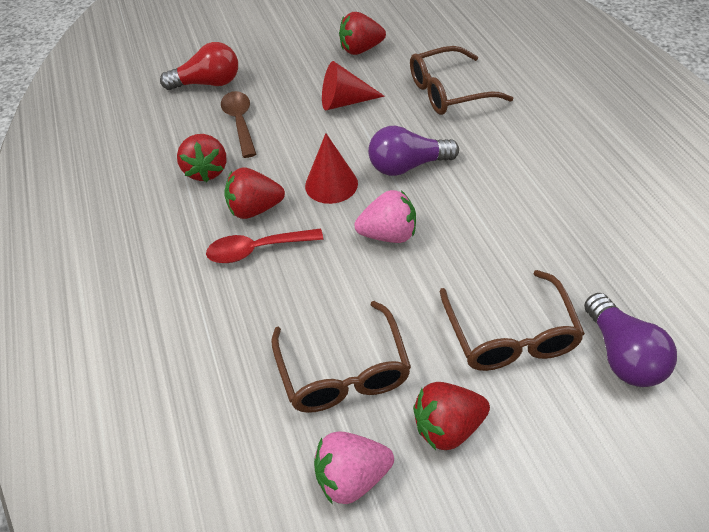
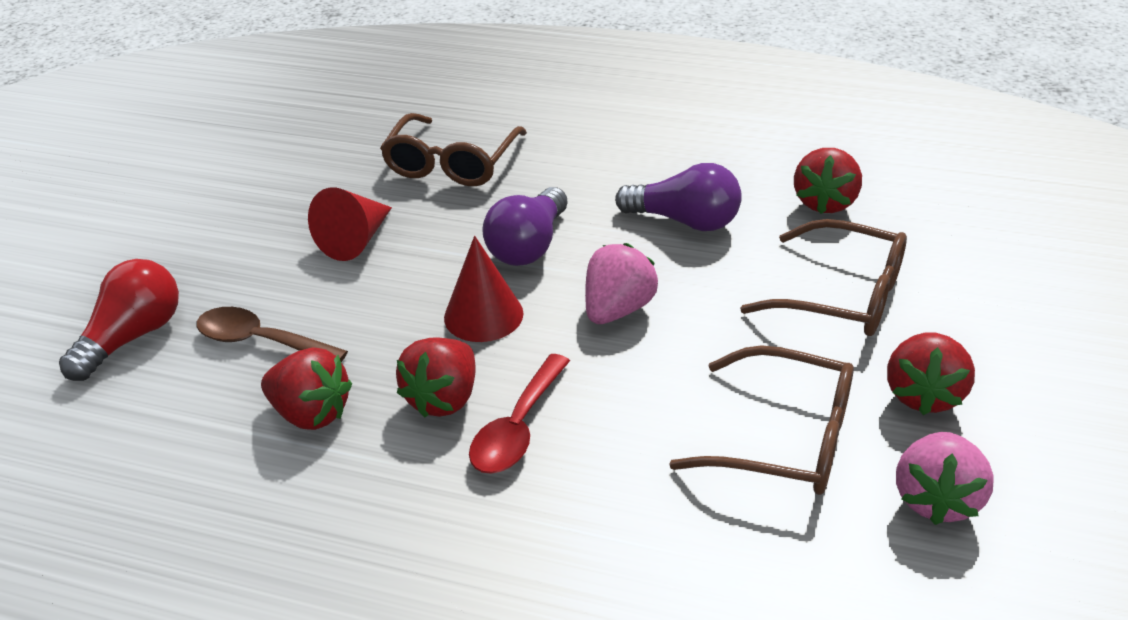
camera: 55 degrees left, 10 degrees down
red strawberry [339,12,386,55] -> red strawberry moved to [794,148,862,214]
purple light bulb [584,293,677,387] -> purple light bulb moved to [615,163,742,231]

